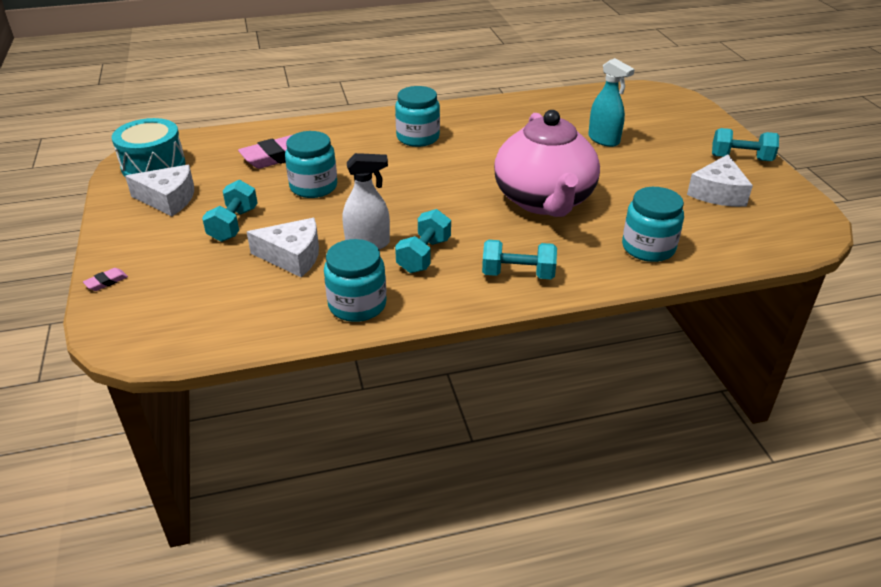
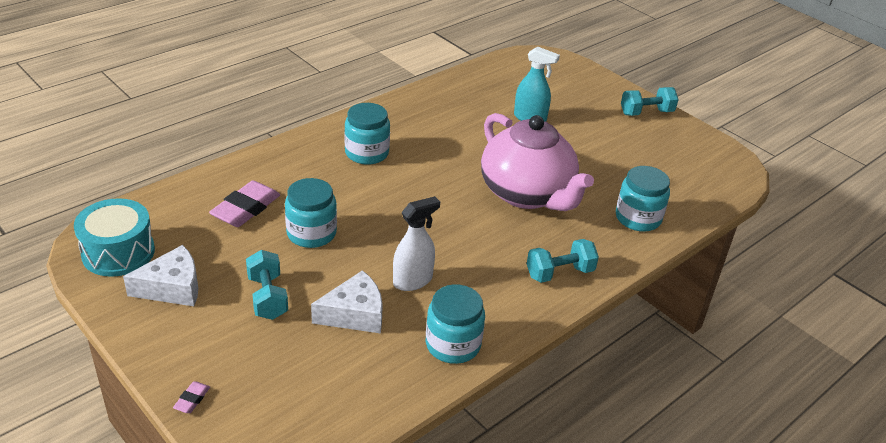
camera: 30 degrees left, 0 degrees up
turquoise dumbbell [395,209,451,273] -> none
white cheese [687,154,753,207] -> none

